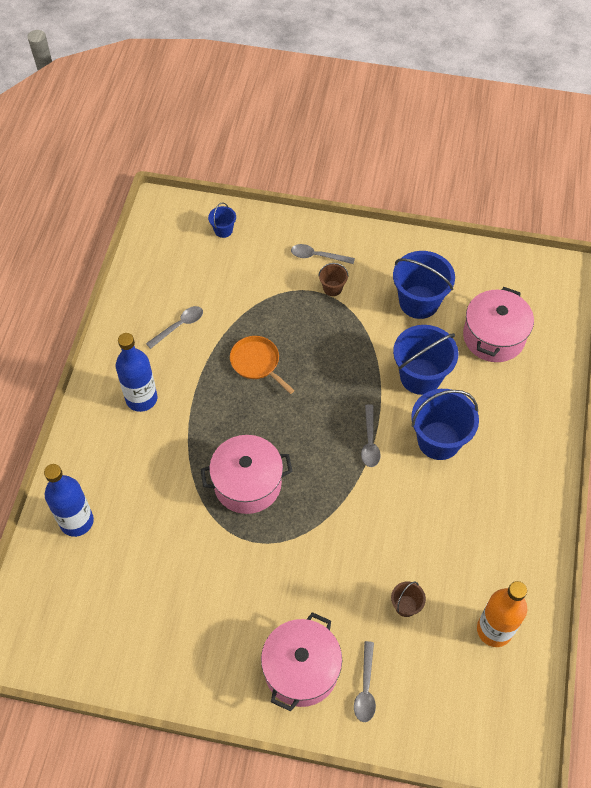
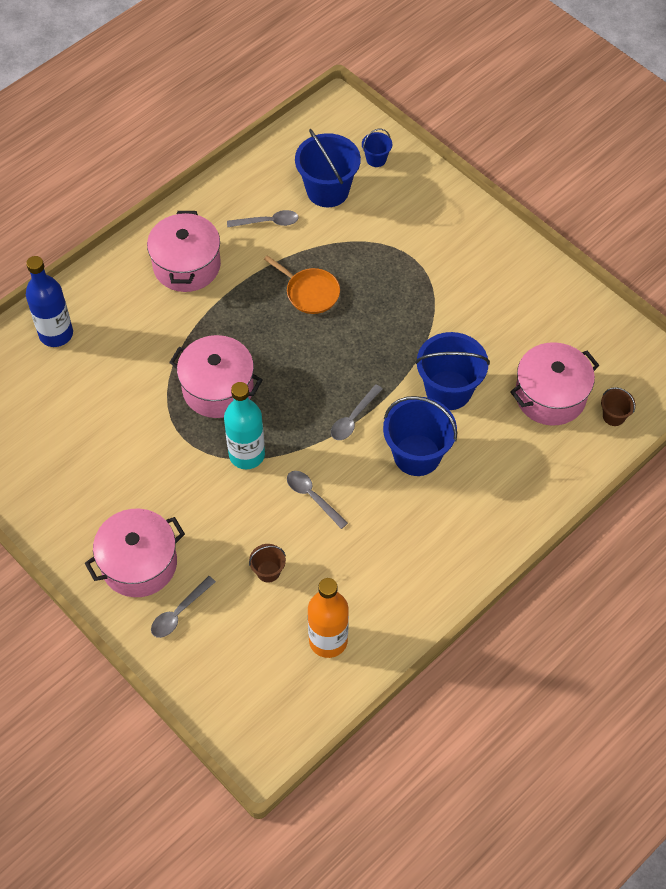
camera: 35 degrees right, 0 degrees up
blue bottle [116,333,157,412] -> pink pot [147,211,221,292]
orange pan [230,336,295,394] -> orange pan turned 135 degrees clockwise [264,255,340,314]
grey spoon [291,244,355,264] -> grey spoon moved to [287,471,348,529]
brown bucket [318,263,349,296] -> brown bucket moved to [601,387,636,426]
blue bucket [393,251,455,319] -> blue bucket moved to [295,129,361,207]
none -> turquoise bottle [224,382,265,469]

